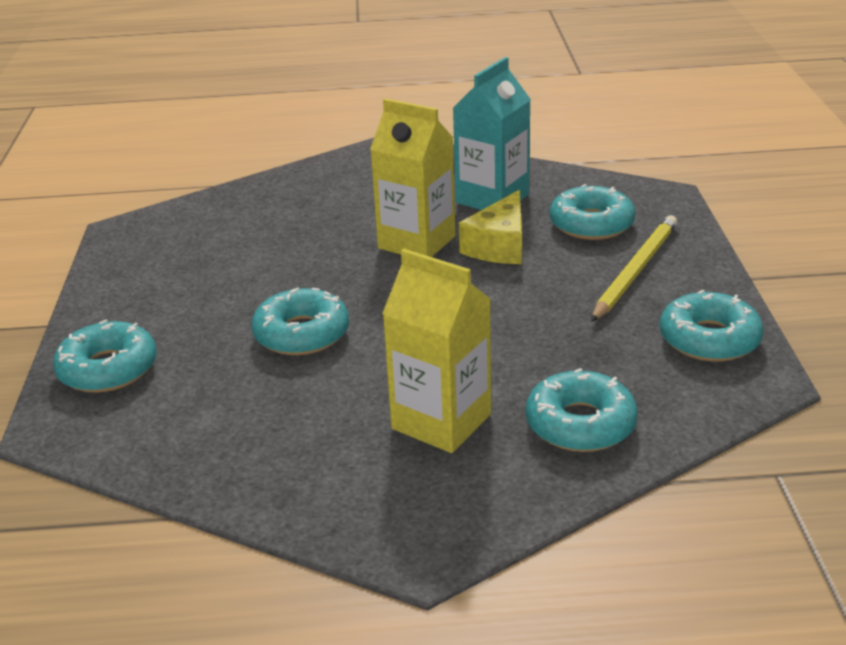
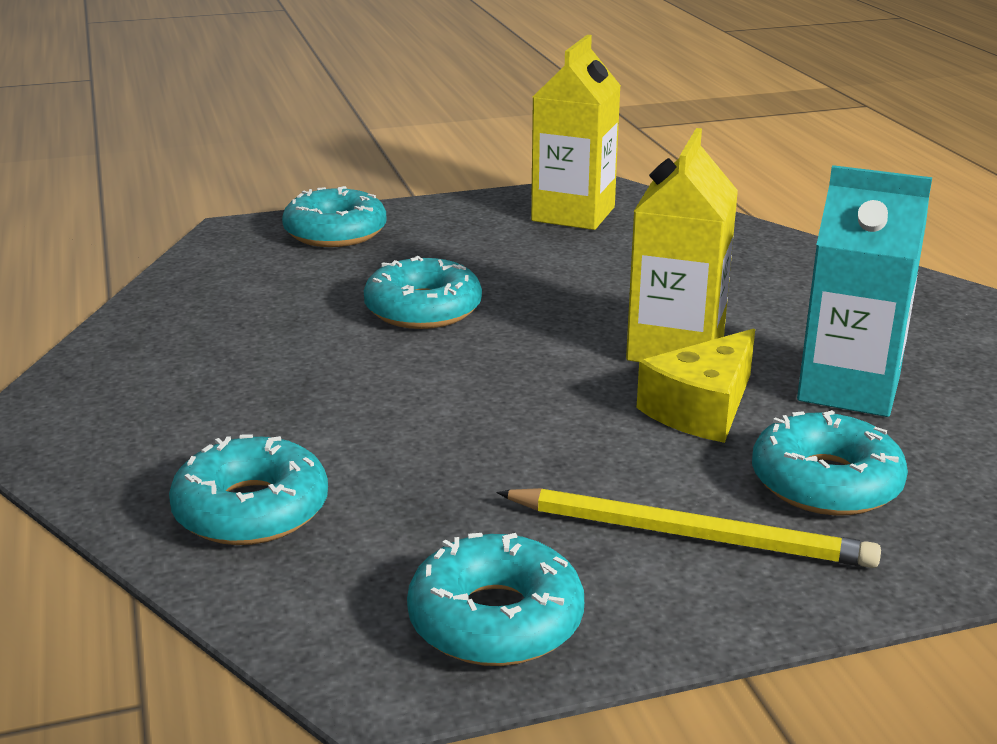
camera: 75 degrees right, 5 degrees down
yellow carton [382,249,491,453] -> yellow carton moved to [531,35,621,230]
yellow cheese [459,190,522,264] -> yellow cheese turned 60 degrees counterclockwise [636,328,755,443]

